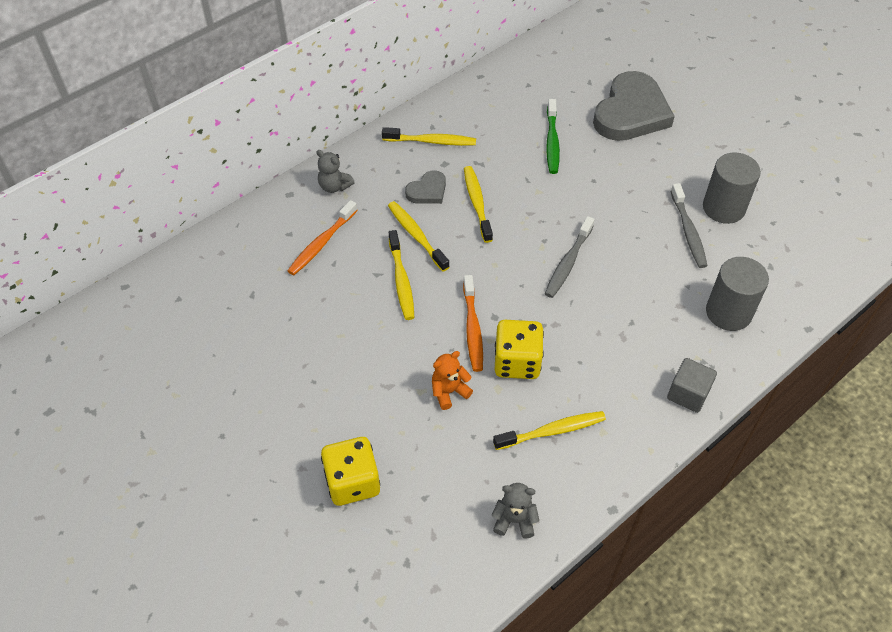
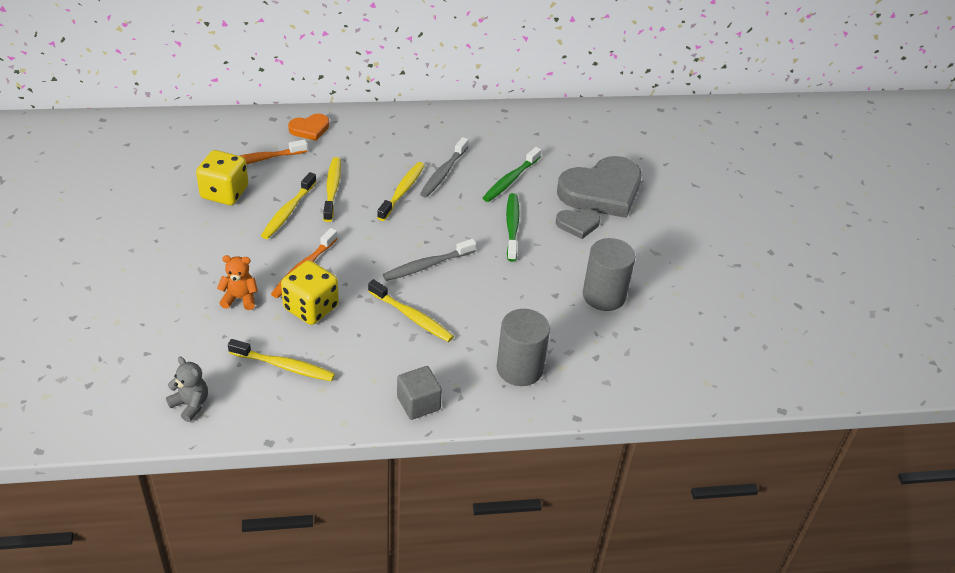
camera: 30 degrees right, 10 degrees down
grey teddy bear [316,150,355,193] -> orange heart [288,114,329,141]
yellow dice [321,437,380,506] -> yellow dice moved to [196,150,248,205]
yellow toothbrush [382,127,476,146] -> yellow toothbrush moved to [368,279,454,342]
grey heart [405,170,446,204] -> grey heart moved to [556,209,600,239]
grey toothbrush [671,183,707,268] -> grey toothbrush moved to [420,137,468,198]
none -> green toothbrush [506,193,520,262]

